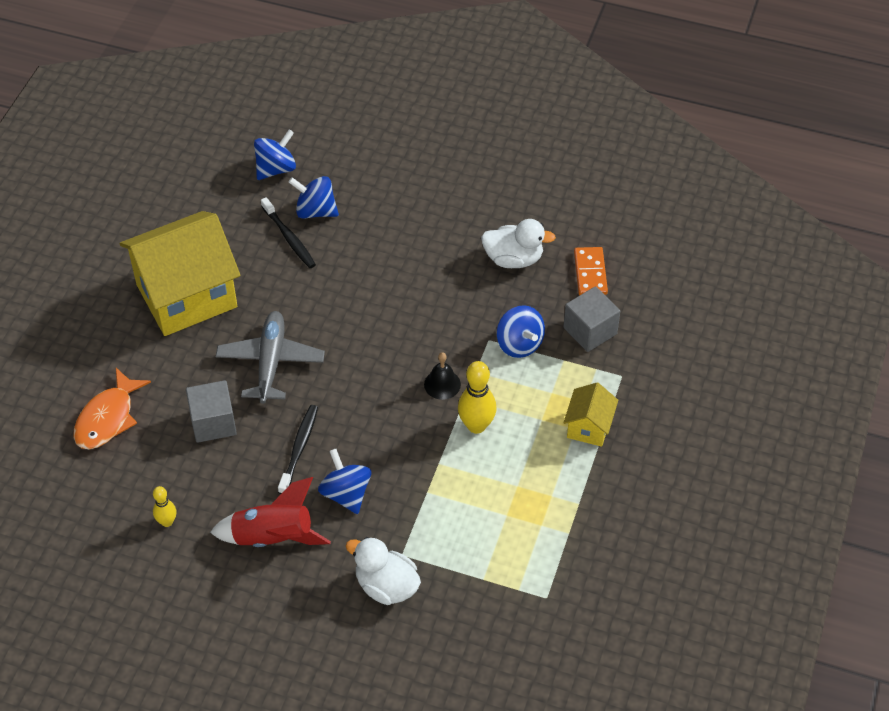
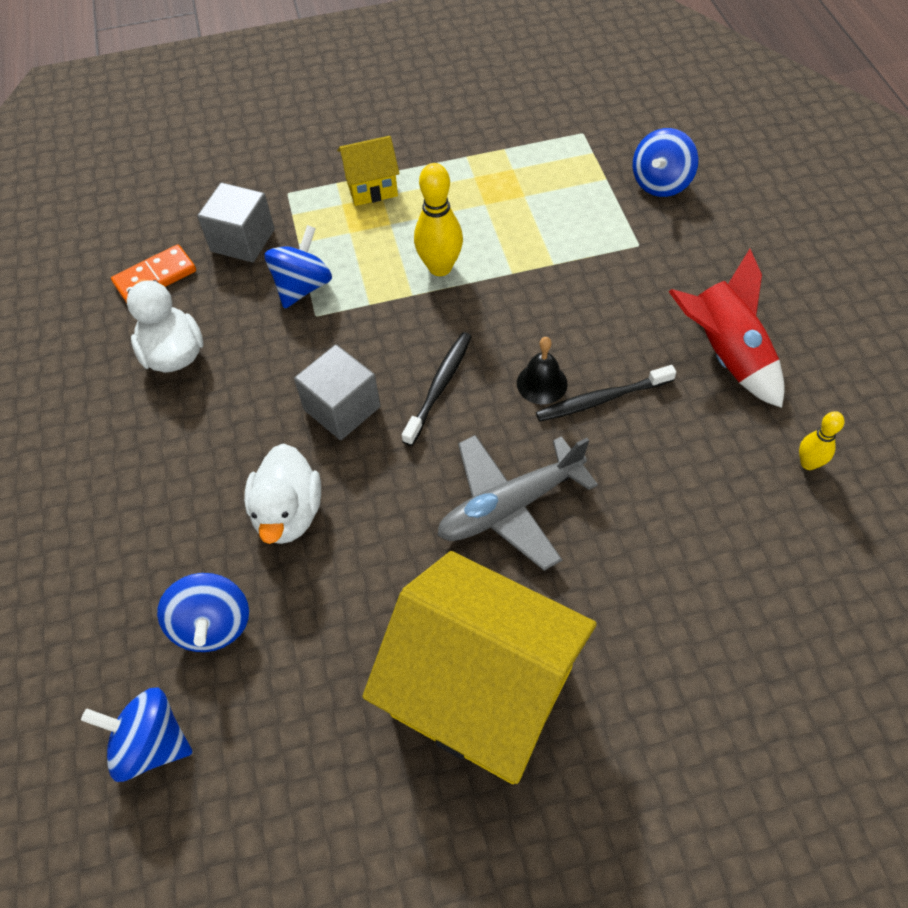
camera: 120 degrees left, 5 degrees up
orange fish [73,368,151,449] -> none
grey cube [186,380,237,443] -> grey cube moved to [294,344,381,440]
black toothbrush [261,197,316,268] -> black toothbrush moved to [402,332,472,446]
blue spinning top [318,449,371,514] -> blue spinning top moved to [633,128,698,197]
white duck [346,537,421,605] -> white duck moved to [244,444,321,544]
black bell [424,352,461,400] -> black bell moved to [517,337,568,404]

